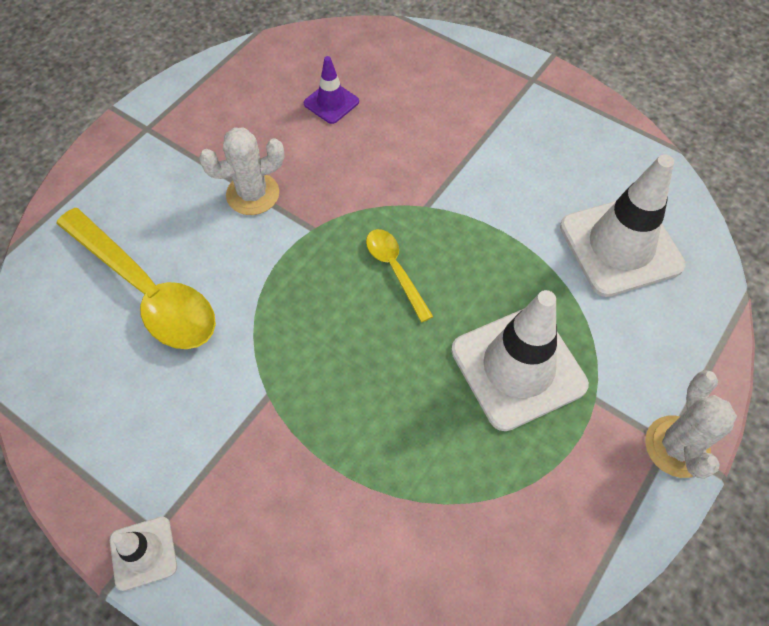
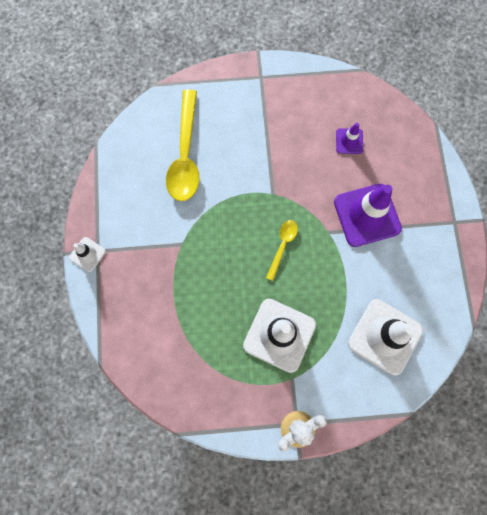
camera: 50 degrees right, 15 degrees up
white cactus [199,128,284,215] -> none
none -> purple traffic cone [334,184,402,247]

